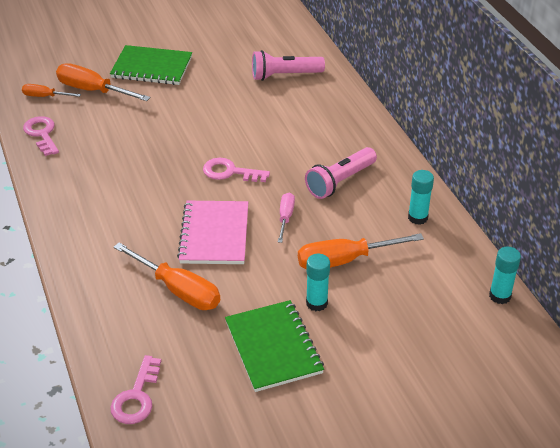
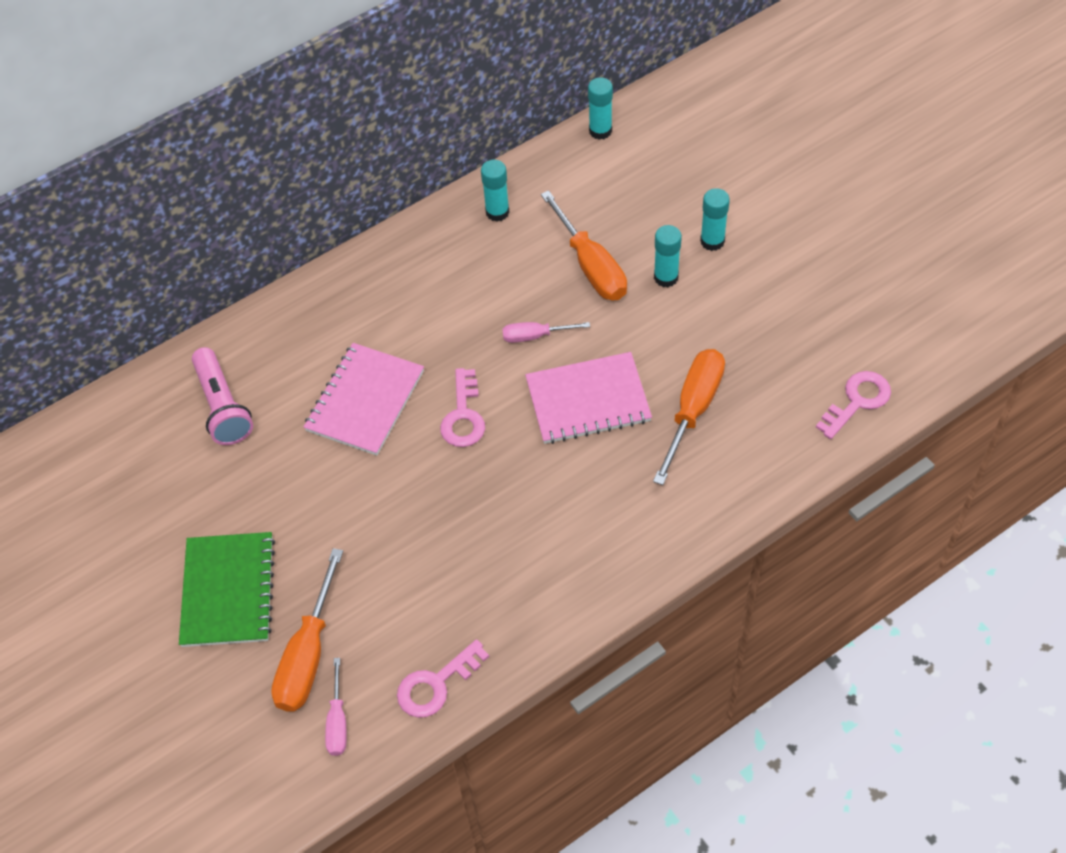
camera: 100 degrees left, 15 degrees up
orange screwdriver [22,84,81,97] -> pink screwdriver [325,658,347,756]
pink key [110,355,161,424] -> pink key turned 45 degrees counterclockwise [816,371,891,439]
green notebook [225,300,324,392] -> none
pink flashlight [305,147,377,199] -> none
none -> pink notebook [304,343,424,456]
none -> turquoise glue stick [700,188,730,251]

